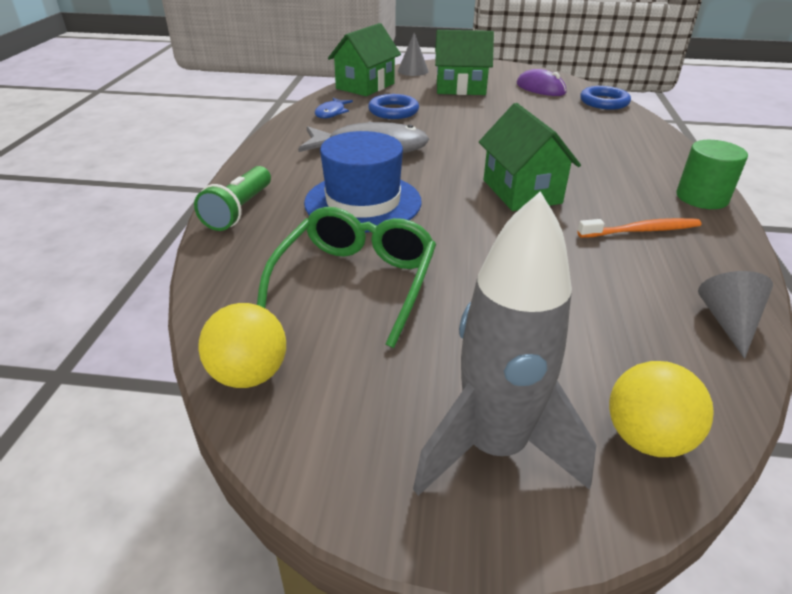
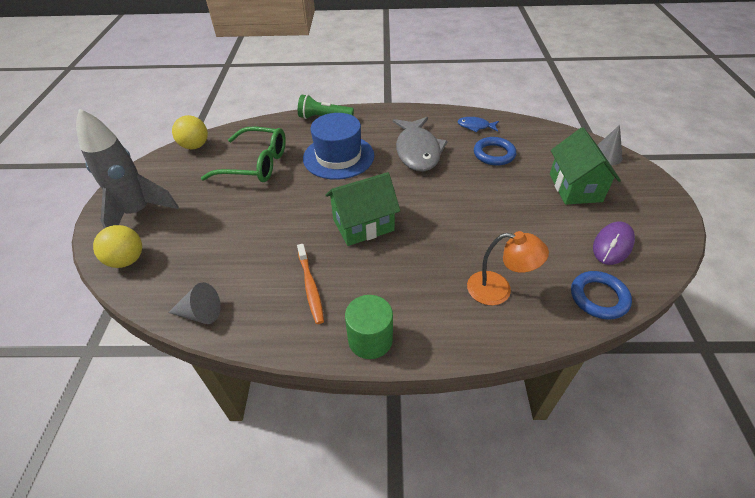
camera: 85 degrees right, 10 degrees up
green house [328,23,401,96] -> none
none -> orange lamp [467,231,549,305]

